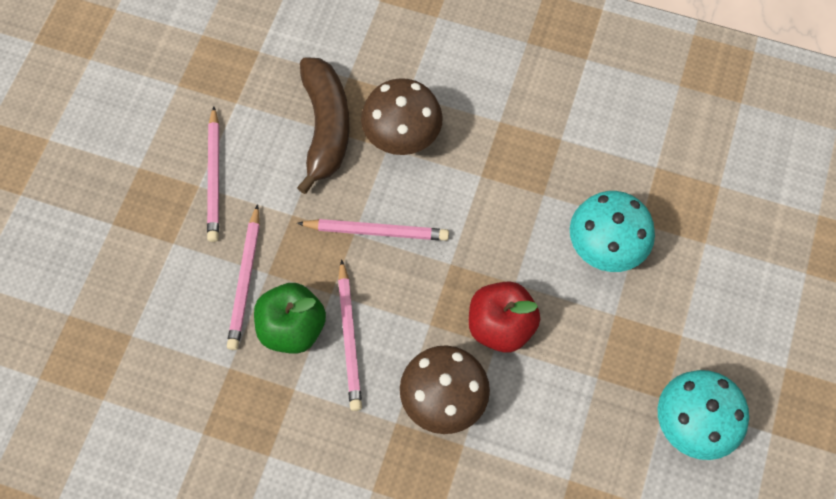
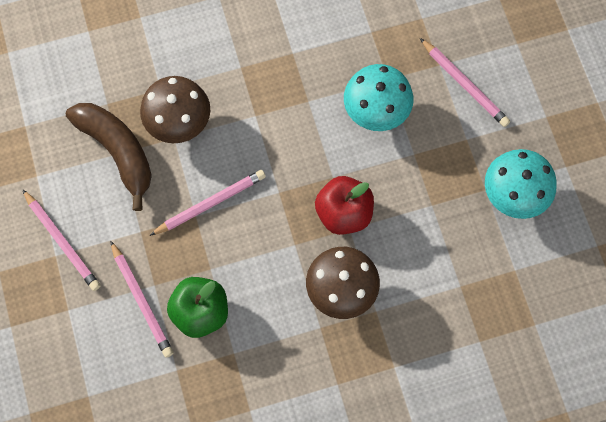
camera: 35 degrees left, 5 degrees up
pink pencil [338,259,362,411] -> pink pencil moved to [420,38,510,127]

